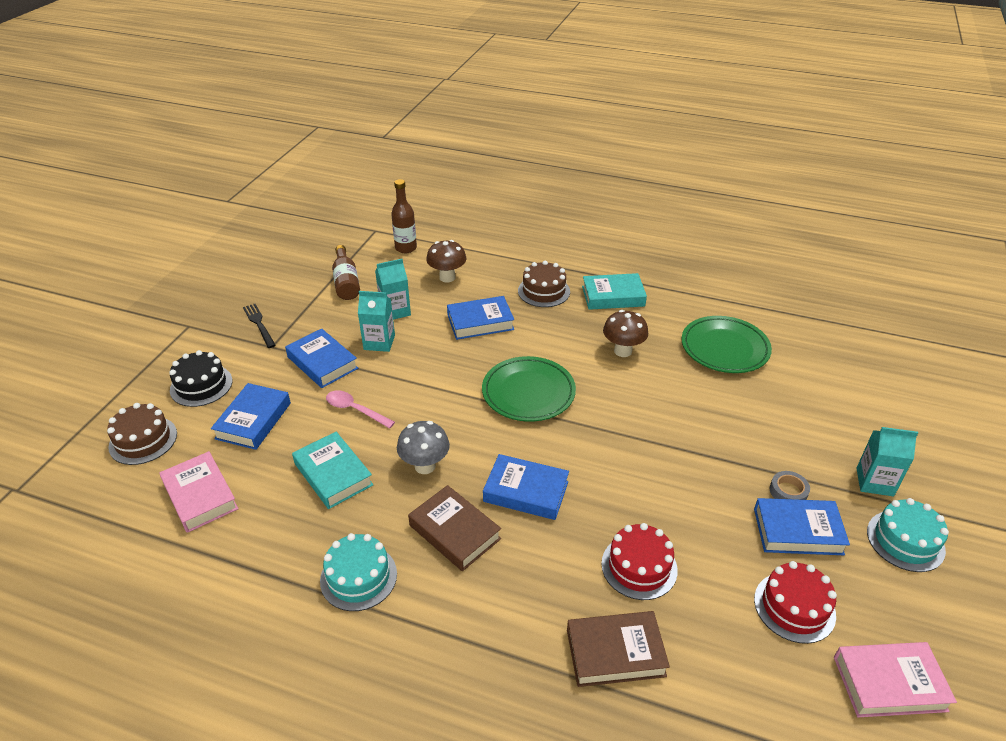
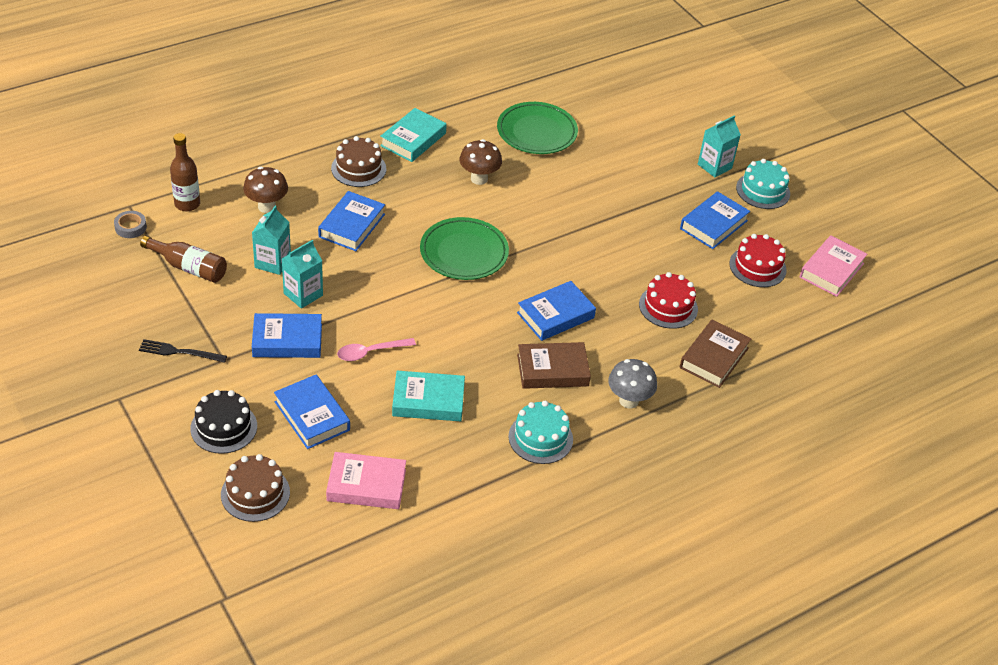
camera: 55 degrees left, 5 degrees up
grey mushroom [397,421,450,474] -> grey mushroom moved to [608,359,657,408]
grey tape [770,471,810,500] -> grey tape moved to [114,211,147,238]

